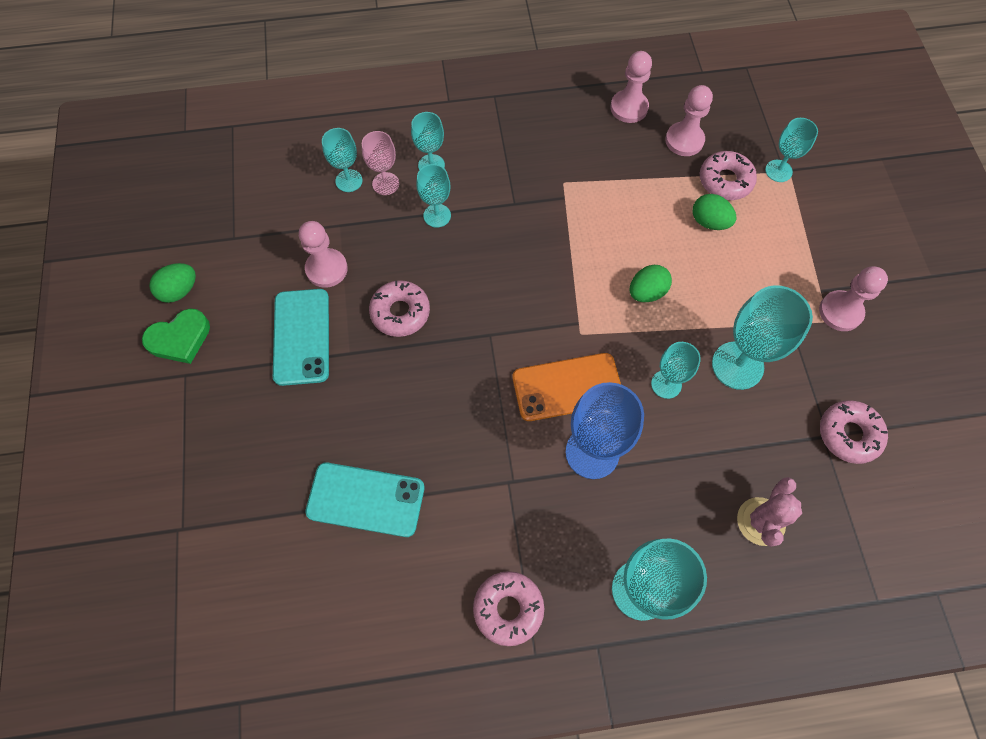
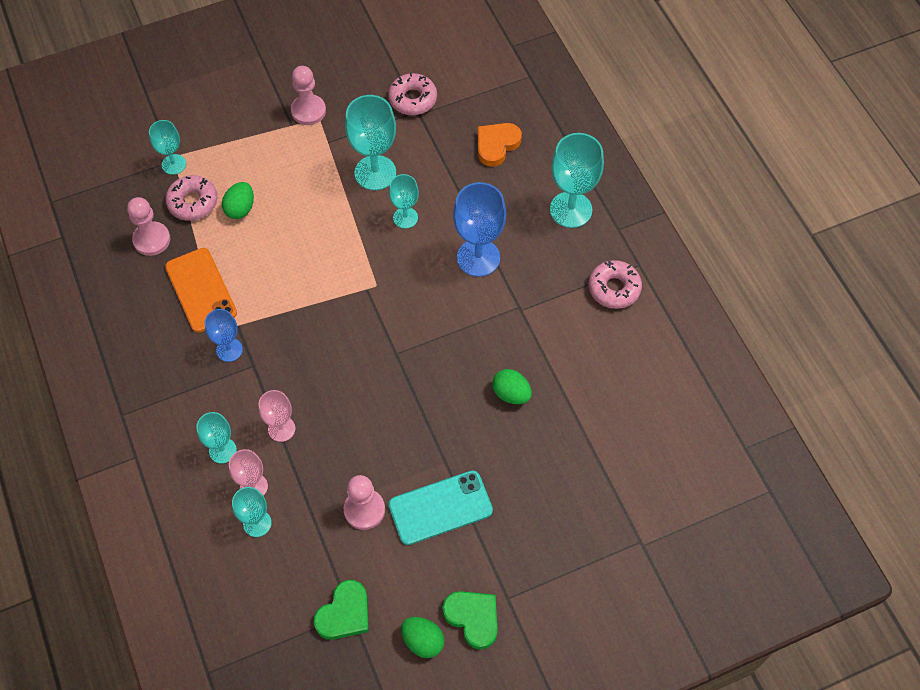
camera: 105 degrees left, 5 degrees down
turquoise phone [305,462,425,537] -> none
pink donut [369,280,430,337] -> none
turquoise goblet [417,164,451,228] -> pink goblet [259,390,295,442]
orange phone [512,353,621,421] -> orange phone moved to [165,248,237,333]
pink pawn [610,51,652,123] -> none
green egg [629,265,672,302] -> green egg moved to [492,369,532,404]
pink cactus [737,477,802,547] -> orange heart [478,123,522,167]
none -> blue goblet [205,309,243,362]
none -> green heart [314,580,369,640]

